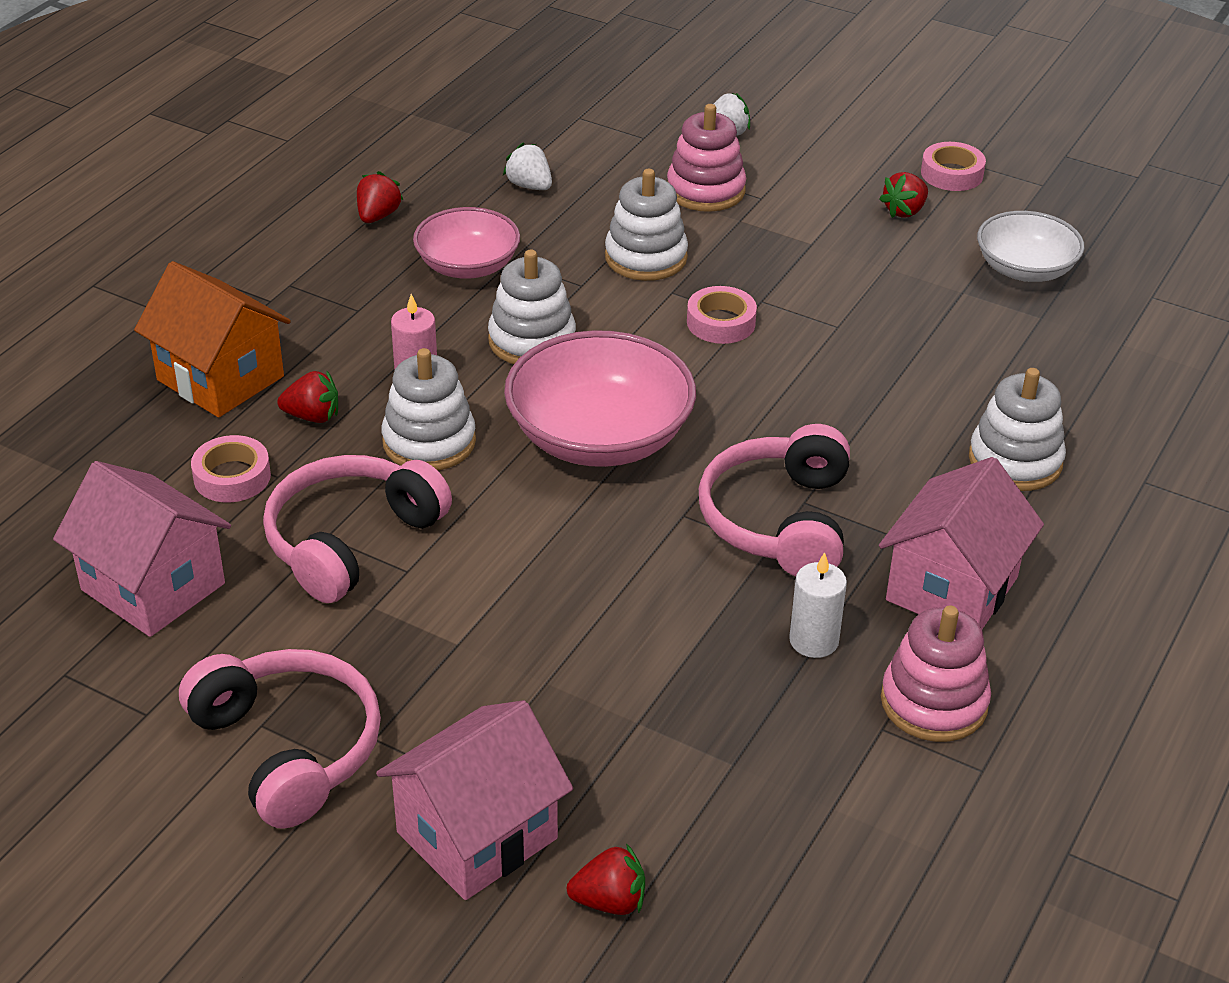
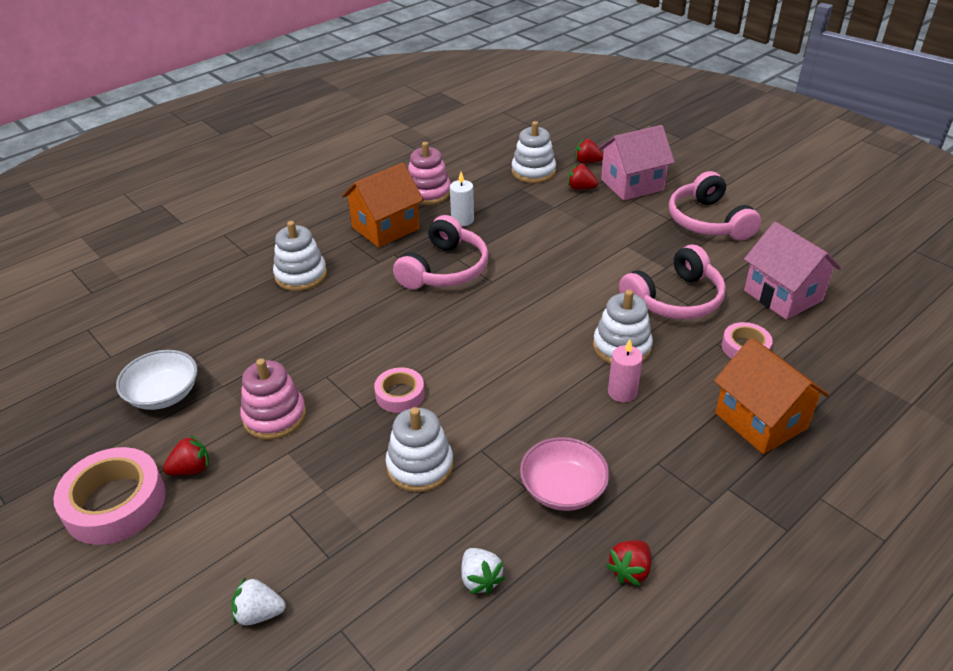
camera: 160 degrees left, 0 degrees up
red strawberry [277,370,338,423] -> red strawberry moved to [568,164,598,190]
white stacking toy [488,250,576,364] -> white stacking toy moved to [511,121,556,183]
pink bowl [504,330,696,467] -> none
pink stacking toy [667,104,746,212] -> pink stacking toy moved to [240,358,306,440]
pink house [879,457,1044,629] -> orange house [342,163,424,247]
pink tape [921,142,986,191] -> pink tape [54,447,166,545], size x1.76

